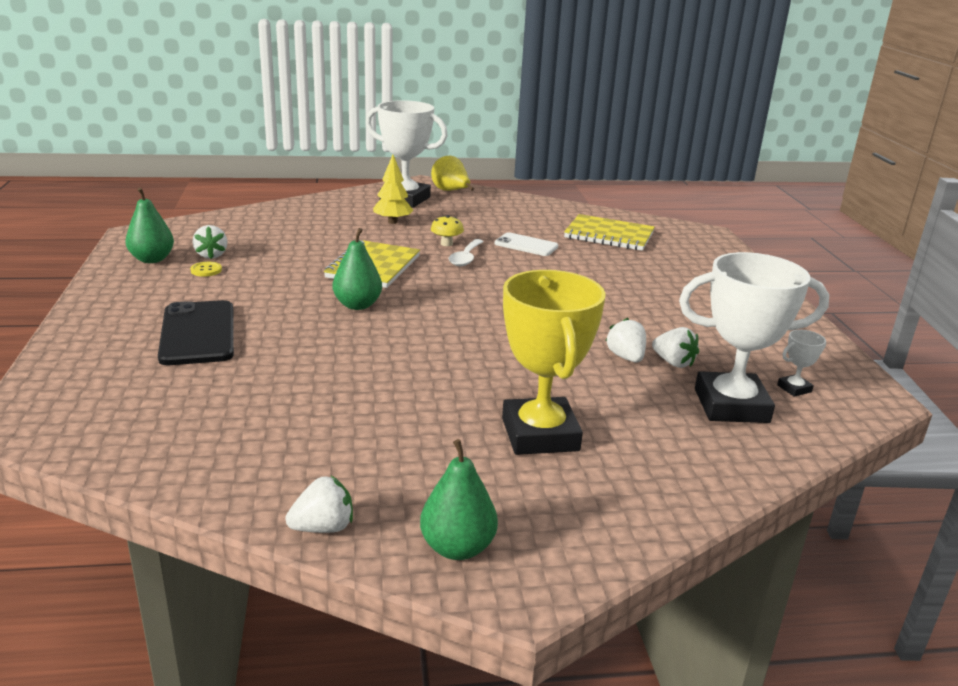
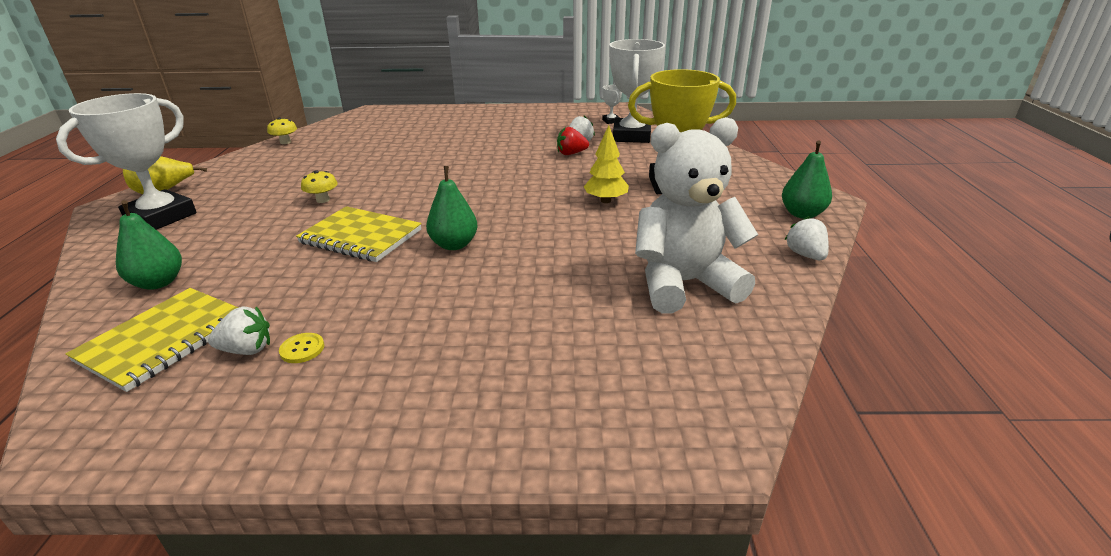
camera: 80 degrees left, 5 degrees up
green pear [125,188,174,263] -> green pear moved to [116,200,182,290]
black phone [158,300,234,365] -> none
yellow tree [373,155,413,224] -> yellow tree moved to [584,125,629,203]
white spoon [449,239,484,266] -> none
white phone [495,232,558,256] -> none
yellow notebook [564,214,655,251] -> yellow notebook moved to [66,288,239,392]
white strawberry [606,318,646,362] -> red strawberry [557,127,589,155]
none -> yellow mushroom [267,117,297,144]
none -> white teddy bear [635,117,758,314]

